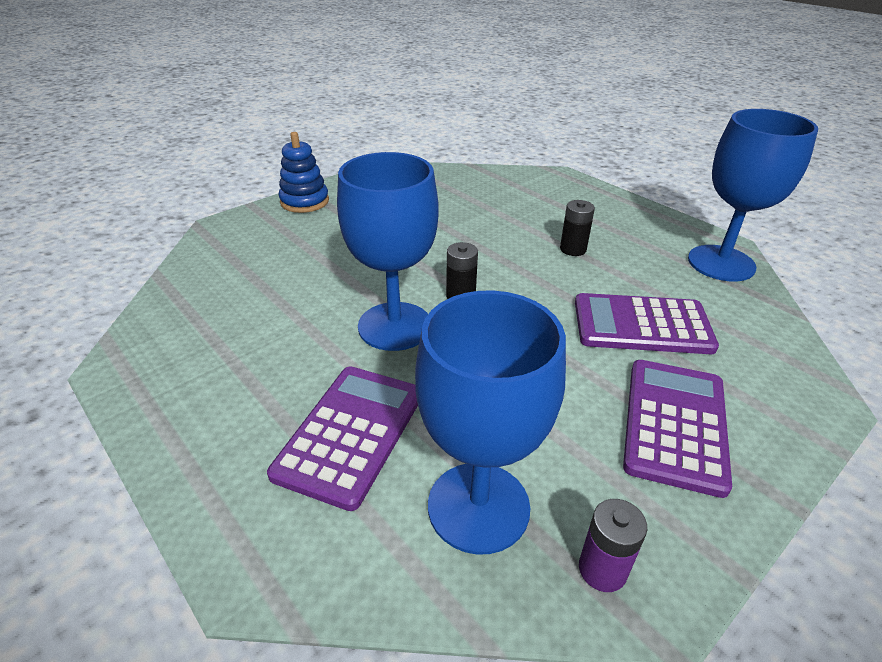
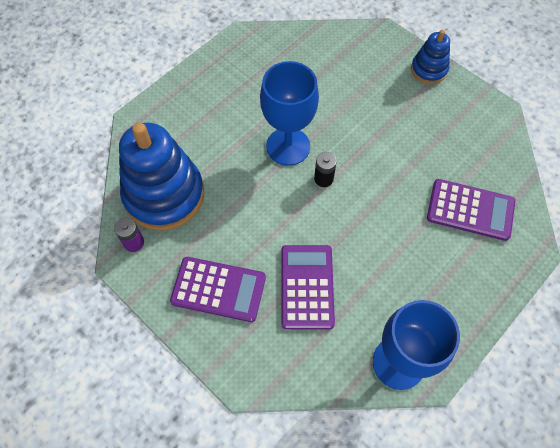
camera: 85 degrees right, 25 degrees up
purple calculator [267,366,418,511] -> purple calculator moved to [427,179,515,241]
blue goblet [415,290,566,555] -> blue stacking toy [119,123,204,231]
black battery [560,200,595,256] -> none

